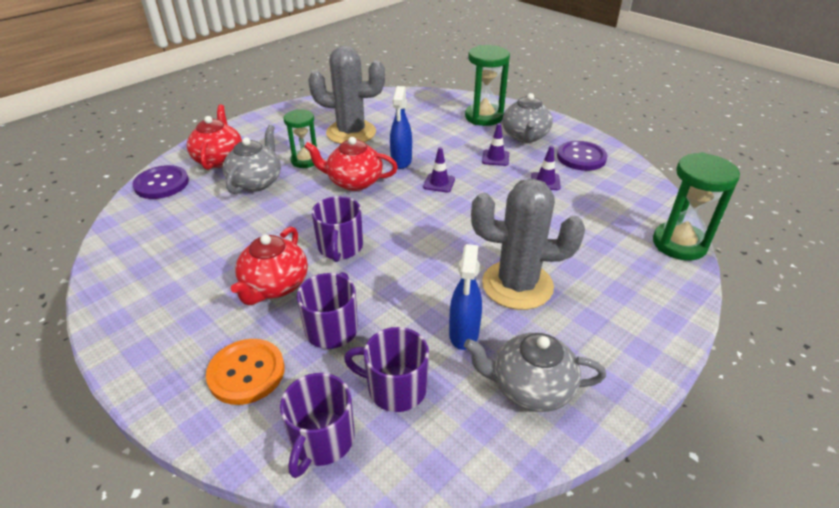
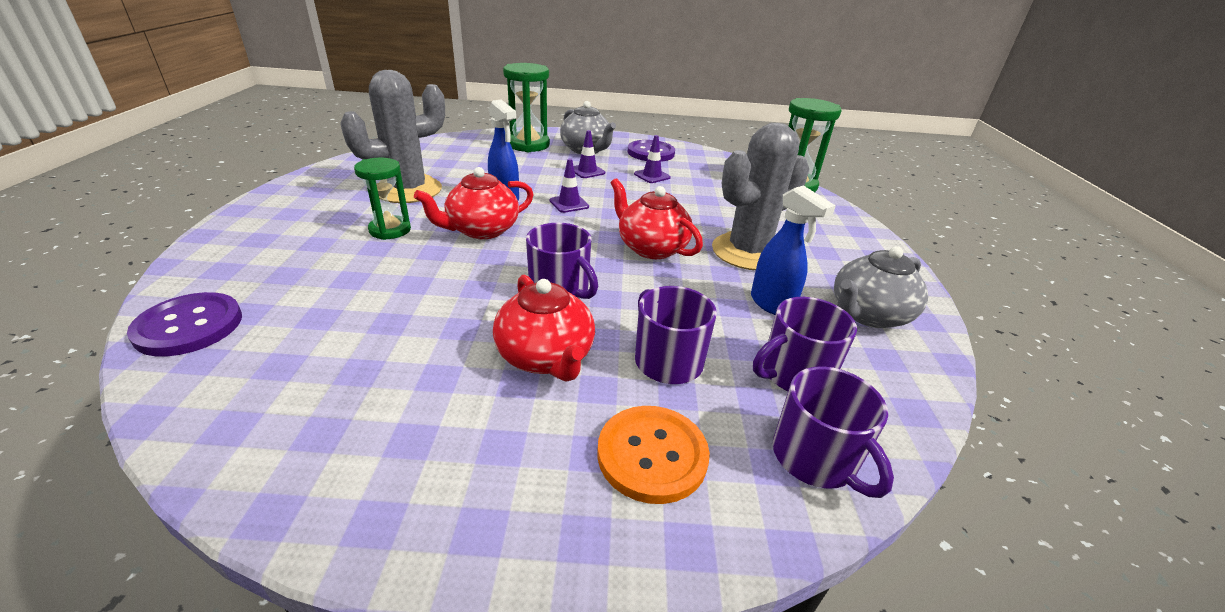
camera: 45 degrees left, 5 degrees down
red teapot [187,105,242,170] -> red teapot moved to [611,178,703,259]
grey teapot [223,125,281,194] -> none

